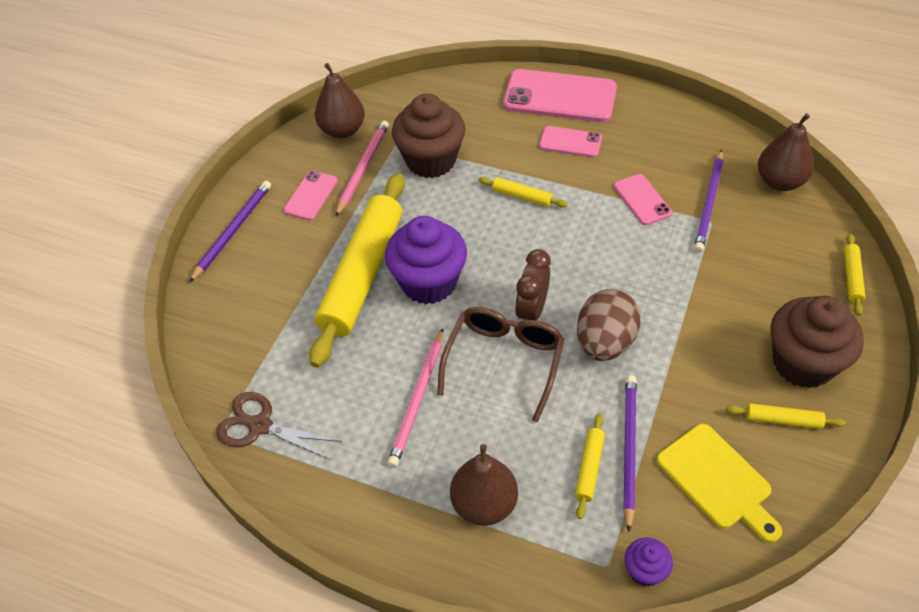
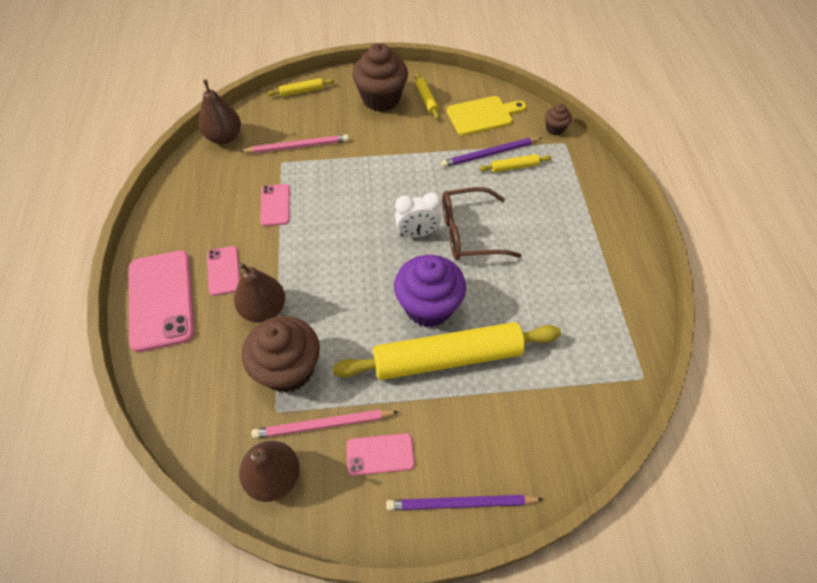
camera: 120 degrees left, 5 degrees up
brown scissors [216,392,342,460] -> none
pink pencil [387,328,443,467] -> pink pencil moved to [239,134,349,153]
brown pear [450,444,518,526] -> brown pear moved to [234,263,285,323]
yellow rolling pin [478,177,567,208] -> none
brown clock [515,249,551,321] -> white clock [395,192,441,237]
brown egg [577,289,641,361] -> none
pink phone [614,174,672,225] -> pink phone turned 45 degrees counterclockwise [260,184,290,226]
purple cupcake [625,538,673,586] -> brown cupcake [545,104,572,135]
yellow cutting board [657,424,782,543] -> yellow cutting board turned 45 degrees clockwise [447,96,526,136]
purple pencil [694,150,723,252] -> none

